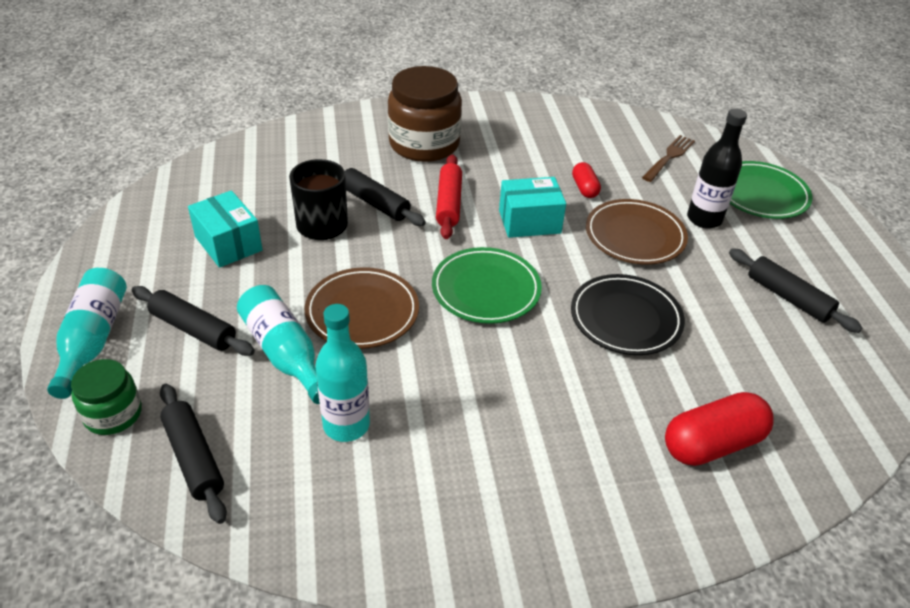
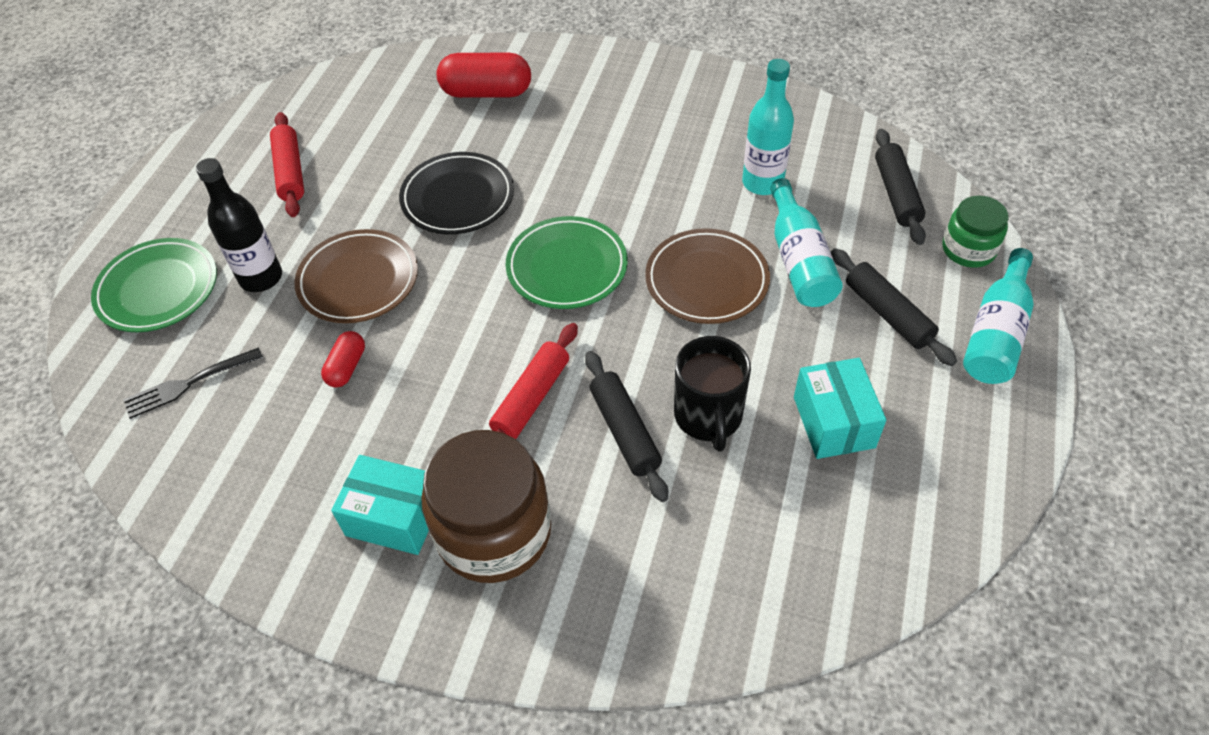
camera: 150 degrees left, 10 degrees up
turquoise box [499,177,566,238] -> turquoise box moved to [331,455,429,555]
brown fork [642,135,695,182] -> black fork [123,347,263,419]
black rolling pin [729,248,862,333] -> red rolling pin [270,112,304,217]

